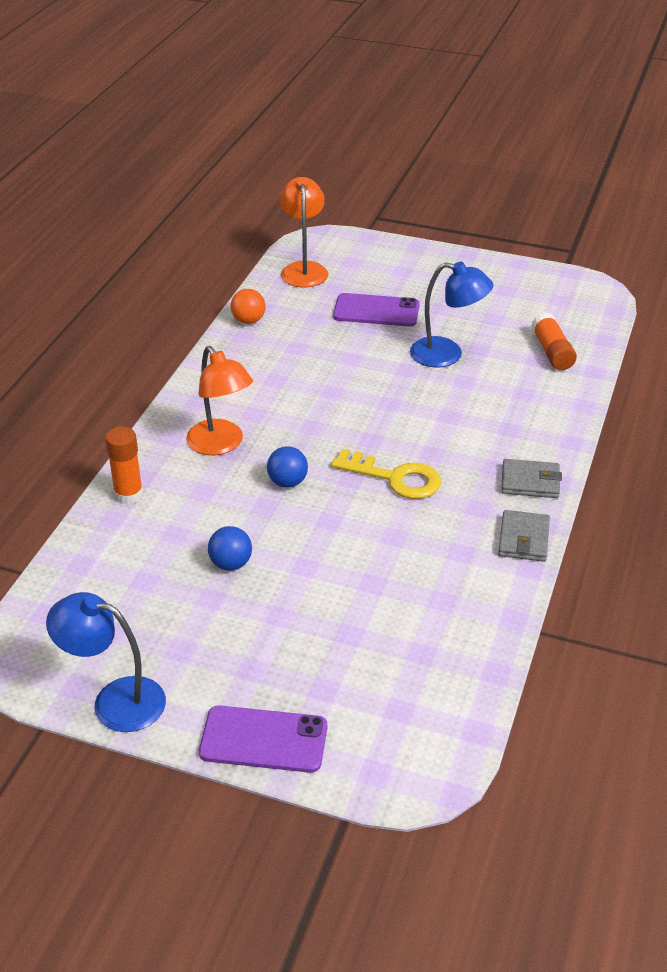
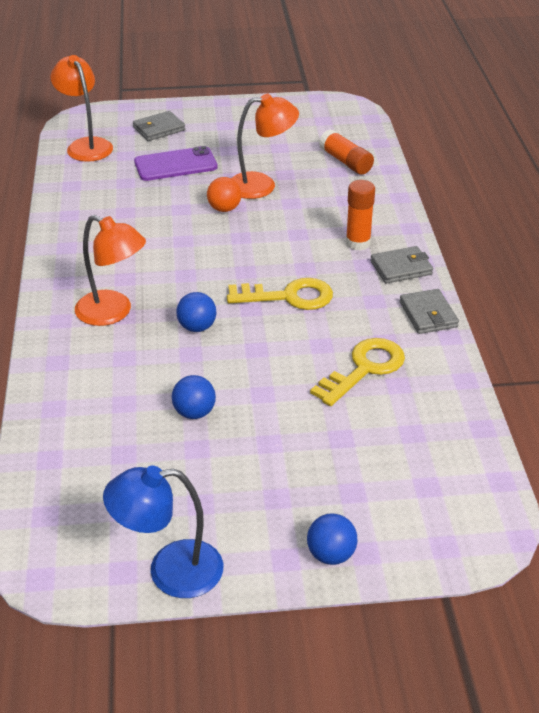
camera: 25 degrees left, 0 degrees up
orange glue stick [105,426,143,504] -> orange glue stick moved to [346,180,375,251]
purple phone [199,705,327,773] -> blue ball [307,514,357,565]
orange ball [231,289,266,324] -> orange ball moved to [207,177,241,212]
blue lamp [410,262,494,368] -> orange lamp [231,94,299,199]
none -> grey wallet [133,111,185,141]
none -> yellow key [310,338,405,406]

